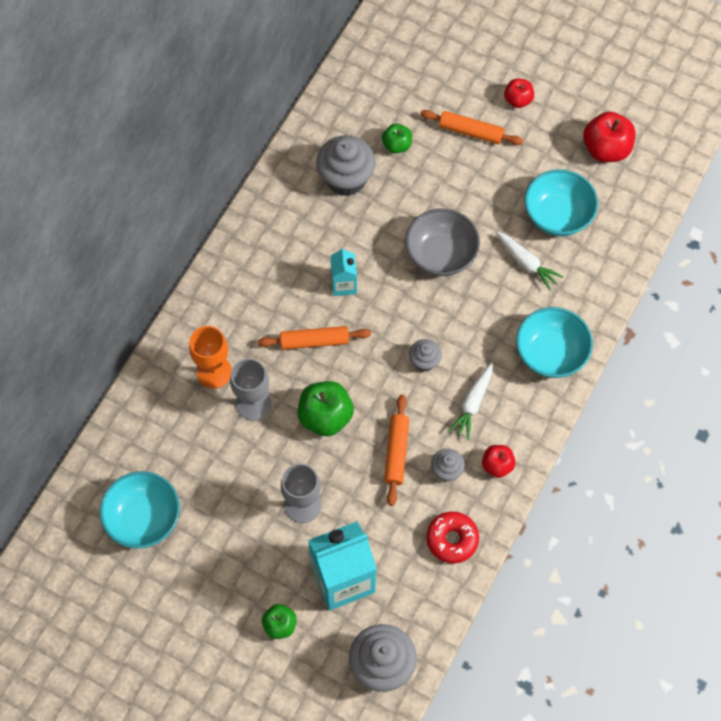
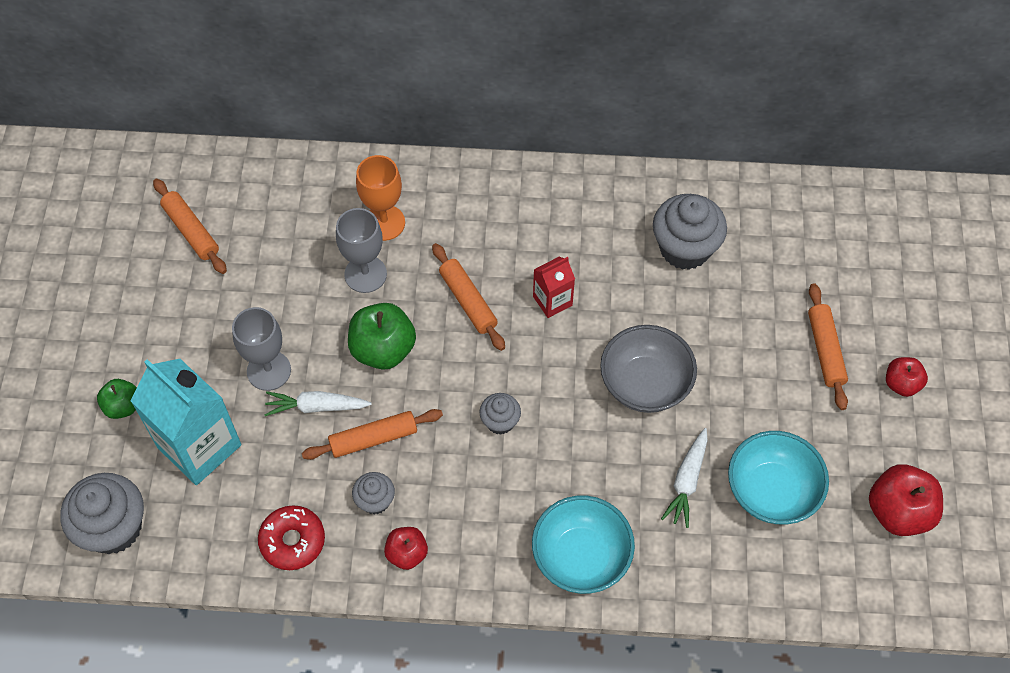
camera: 65 degrees right, 5 degrees down
turquoise bowl [100,471,180,549] -> orange rolling pin [153,179,227,274]
turquoise carton [331,247,357,296] -> red carton [533,256,575,318]
green apple [382,124,412,153] -> none
white carrot [448,363,493,440] -> white carrot moved to [264,391,372,416]

